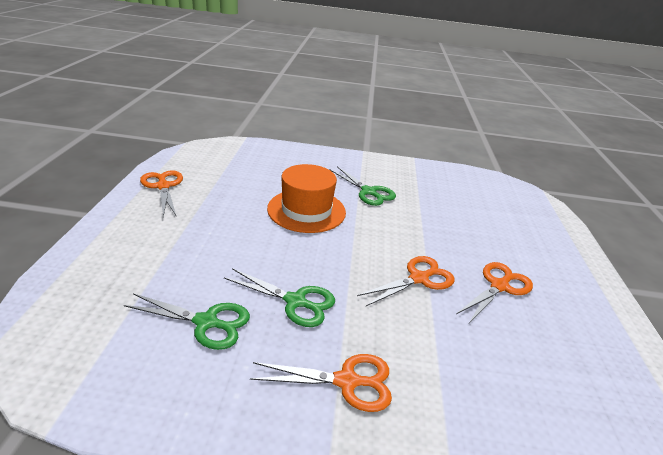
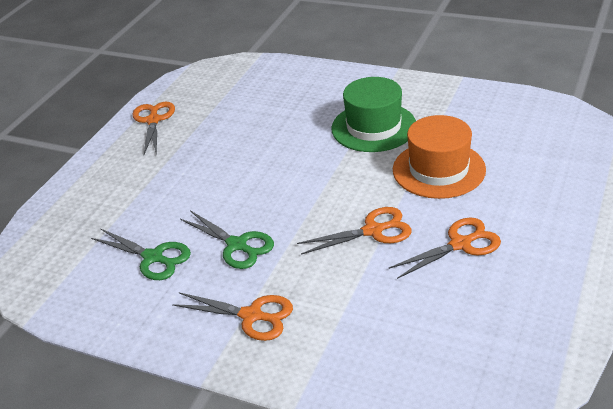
camera: 25 degrees right, 5 degrees up
orange hat [267,164,346,233] -> orange hat moved to [393,115,486,199]
green scissors [330,166,396,206] -> green hat [332,77,416,152]

